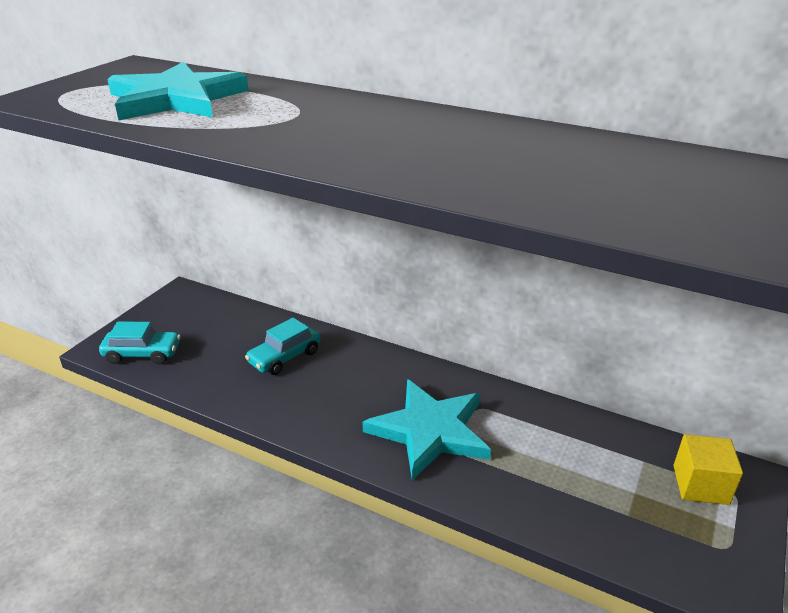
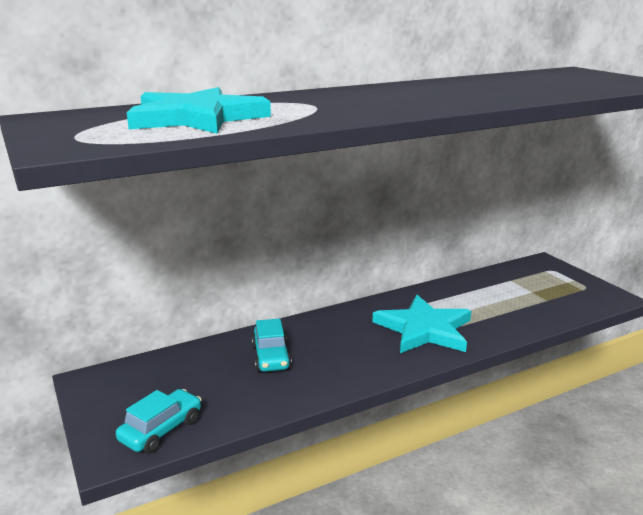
camera: 55 degrees left, 10 degrees down
yellow cube [674,434,743,505] -> none

